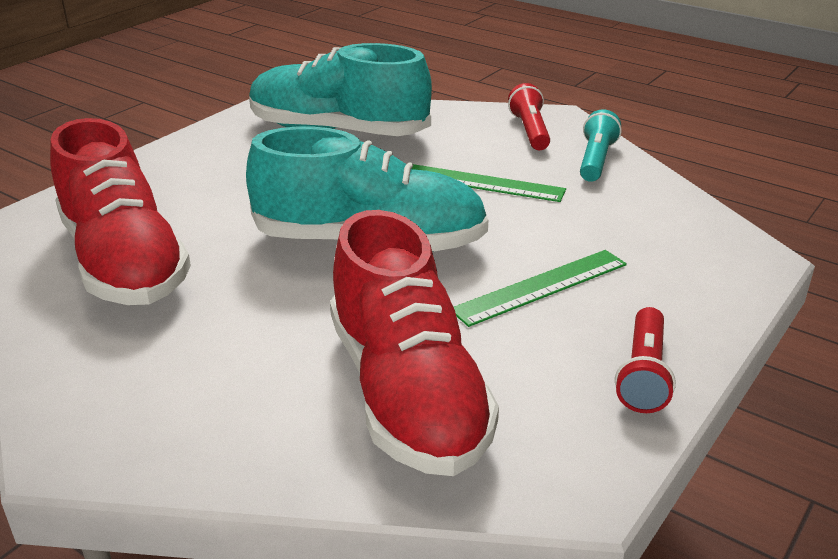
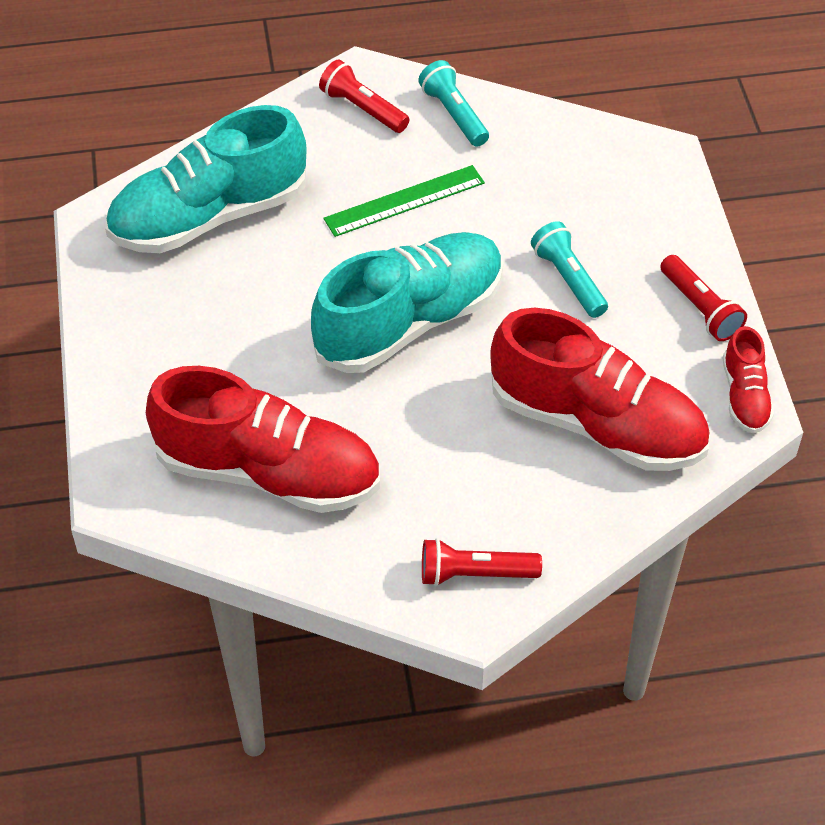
camera: 45 degrees left, 20 degrees up
green ruler [454,250,627,327] -> turquoise flashlight [531,221,608,318]
none -> red flashlight [422,538,542,586]
none -> red shoe [723,326,774,434]

